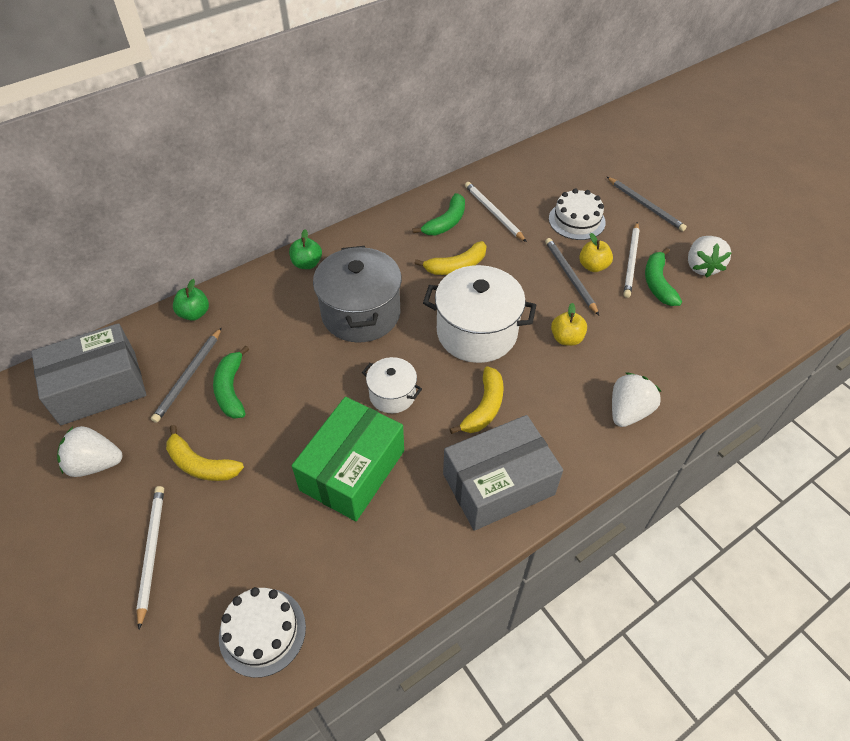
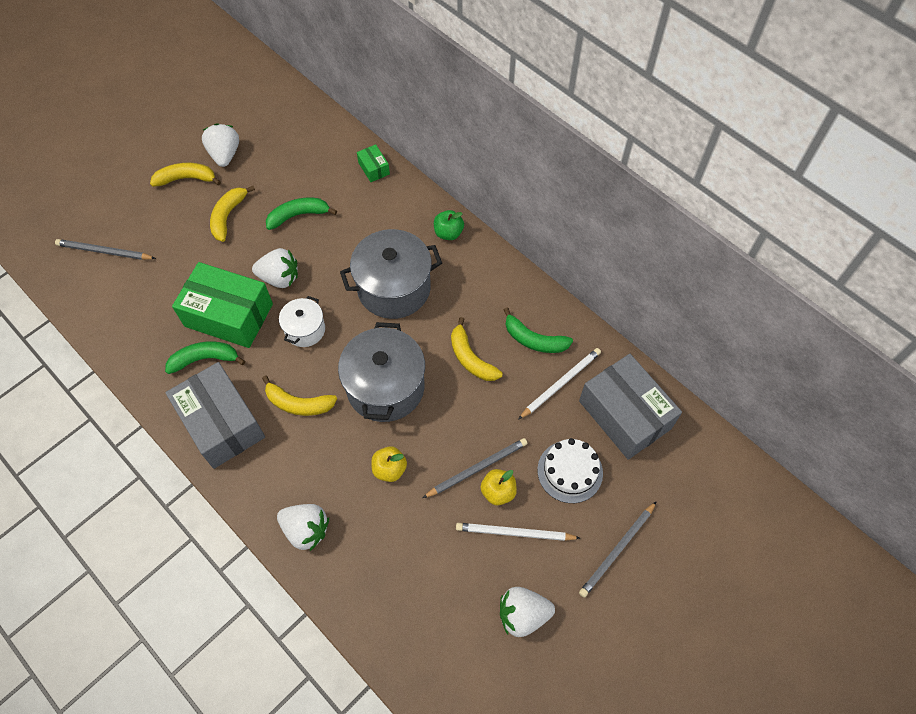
camera: 80 degrees right, 10 degrees up
grey box [31,323,146,425] -> grey box moved to [579,354,682,460]
white pencil [136,486,164,629] -> none
grey pencil [151,327,222,423] -> grey pencil moved to [55,239,156,260]
green apple [173,279,209,321] -> green box [357,144,390,182]
white cake [219,587,306,678] -> none
white pot [423,265,536,363] -> grey pot [338,322,425,422]
green banana [645,248,682,306] -> green banana moved to [165,341,245,374]
none -> yellow banana [150,162,221,187]
none -> white strawberry [252,248,298,288]

